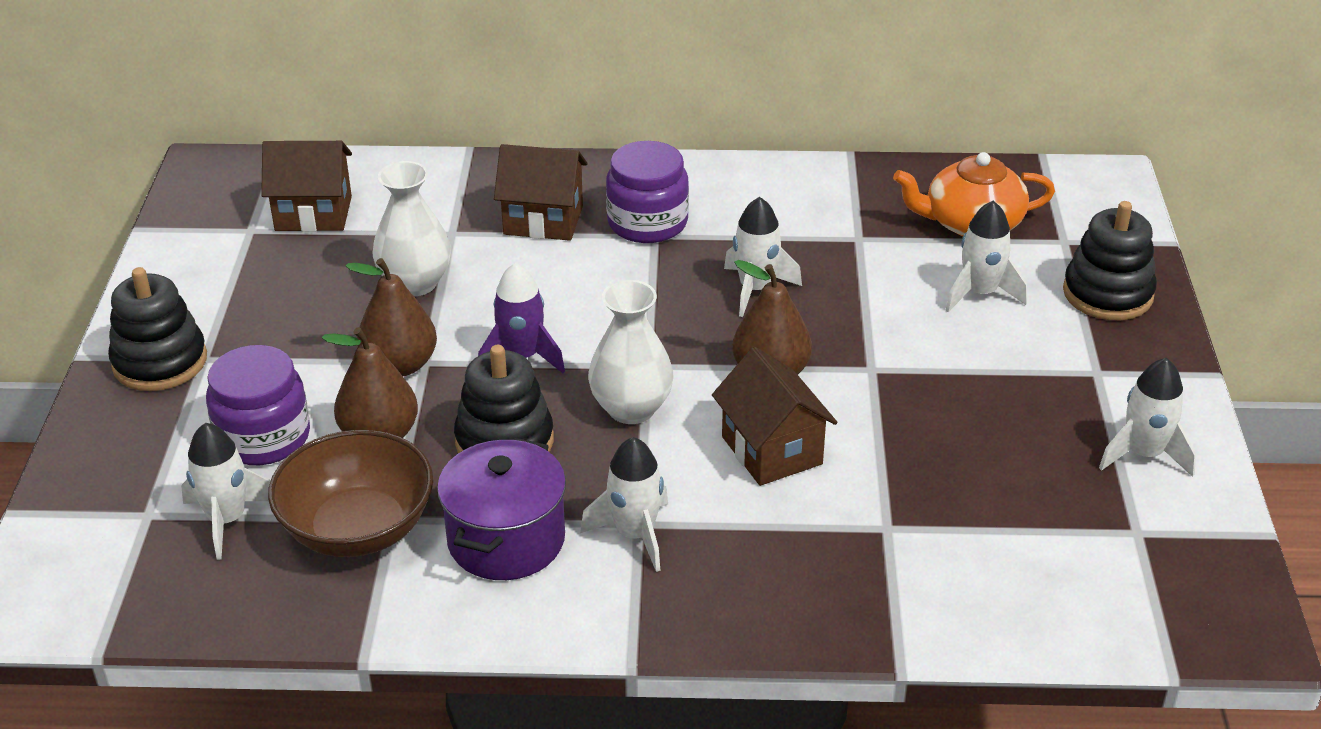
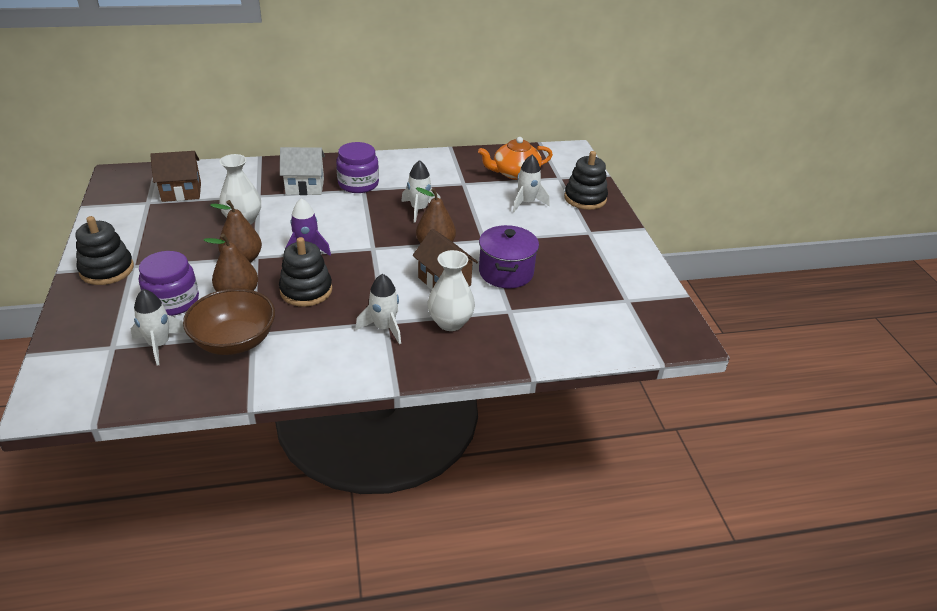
camera: 15 degrees left, 0 degrees up
purple pot [437,438,566,580] -> purple pot moved to [479,225,539,288]
brown house [494,144,588,241] -> white house [280,147,325,195]
white vase [588,280,673,424] -> white vase moved to [427,250,475,331]
white rocket [1099,358,1196,477] -> none

